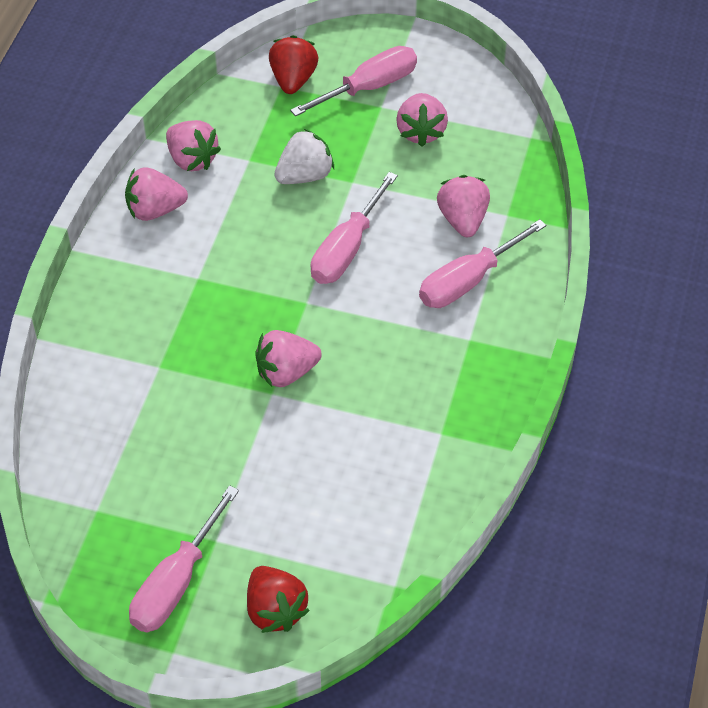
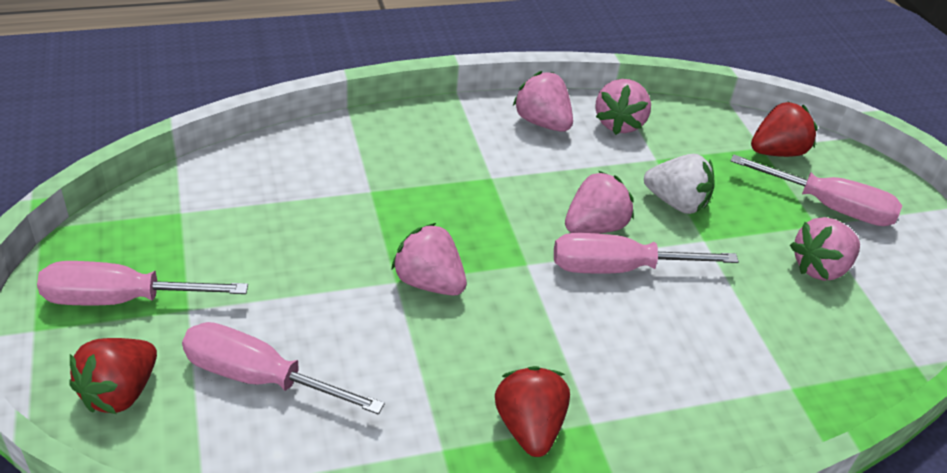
camera: 55 degrees right, 10 degrees down
pink screwdriver [419,219,546,308] -> pink screwdriver moved to [182,322,385,415]
pink strawberry [437,175,490,237] -> pink strawberry moved to [565,171,634,234]
none -> red strawberry [495,366,570,457]

